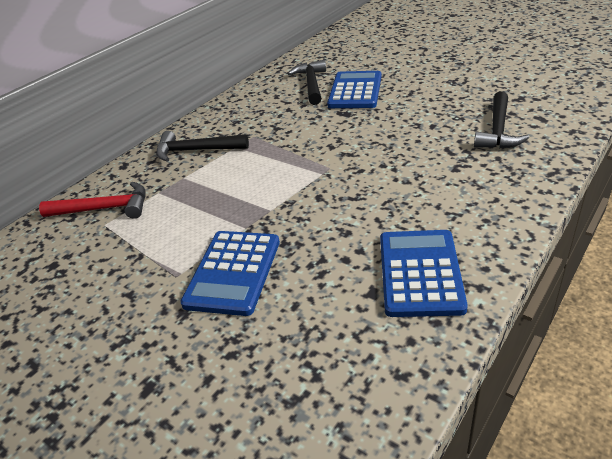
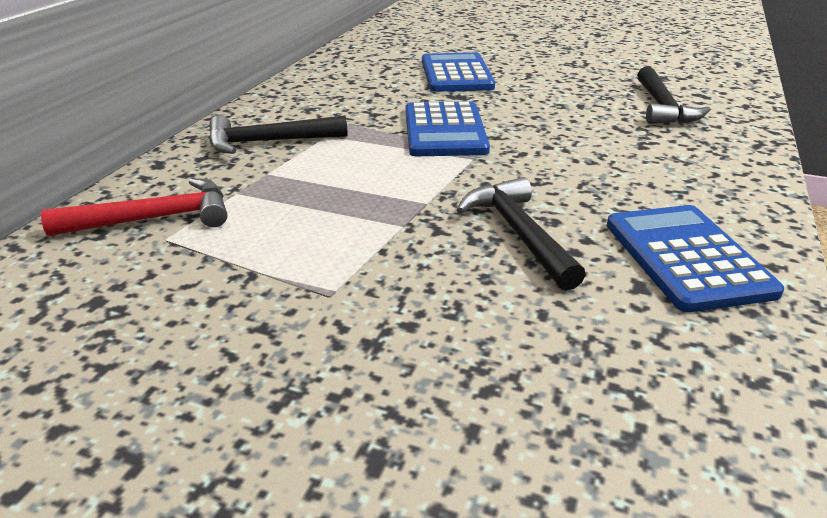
camera: 20 degrees left, 5 degrees down
blue calculator [180,231,280,316] -> blue calculator moved to [405,101,490,156]
black hammer [288,60,326,105] -> black hammer moved to [457,177,586,291]

